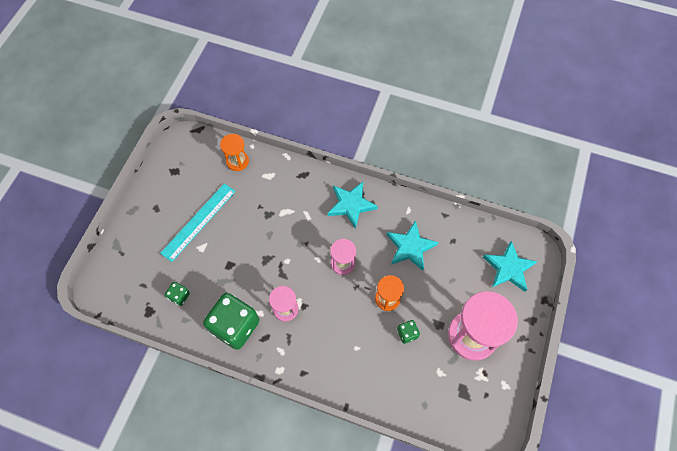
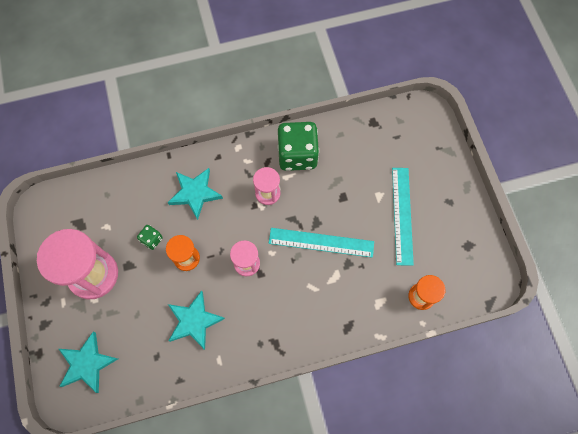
camera: 145 degrees right, 5 degrees up
green dice [165,282,190,306] -> none
turquoise star [328,182,378,229] -> turquoise star moved to [167,168,223,220]
none -> turquoise ruler [269,228,374,258]

